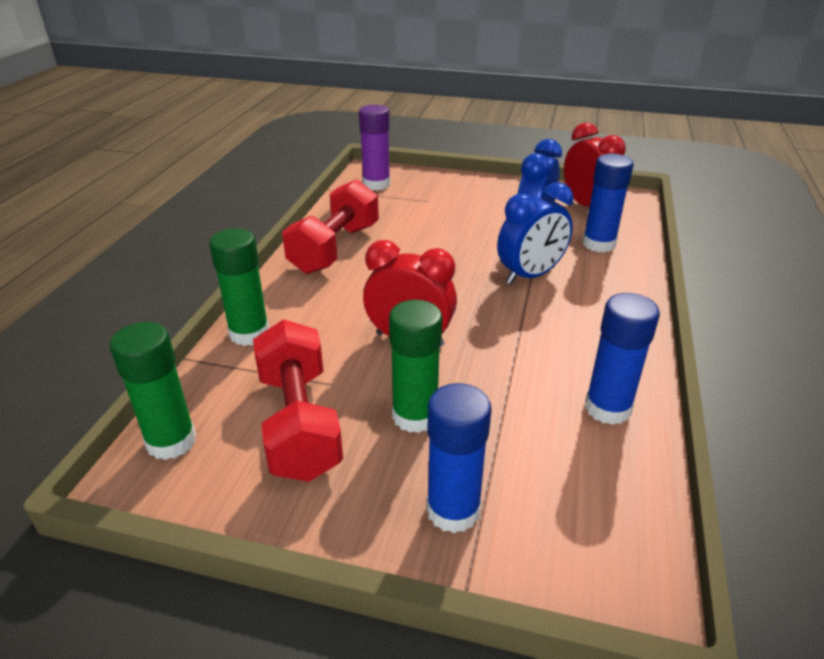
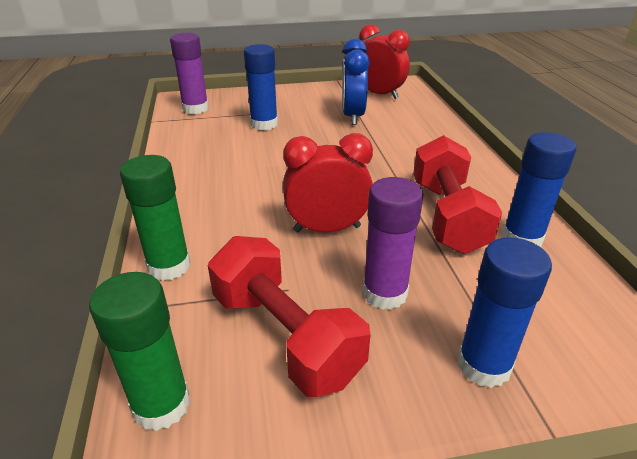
camera: 25 degrees left, 0 degrees up
red dumbbell [282,179,379,274] -> red dumbbell moved to [413,135,502,254]
green glue stick [389,300,442,433] -> purple glue stick [363,177,423,310]
blue clock [497,182,573,284] -> none
blue glue stick [582,154,634,253] -> blue glue stick moved to [244,44,278,130]

